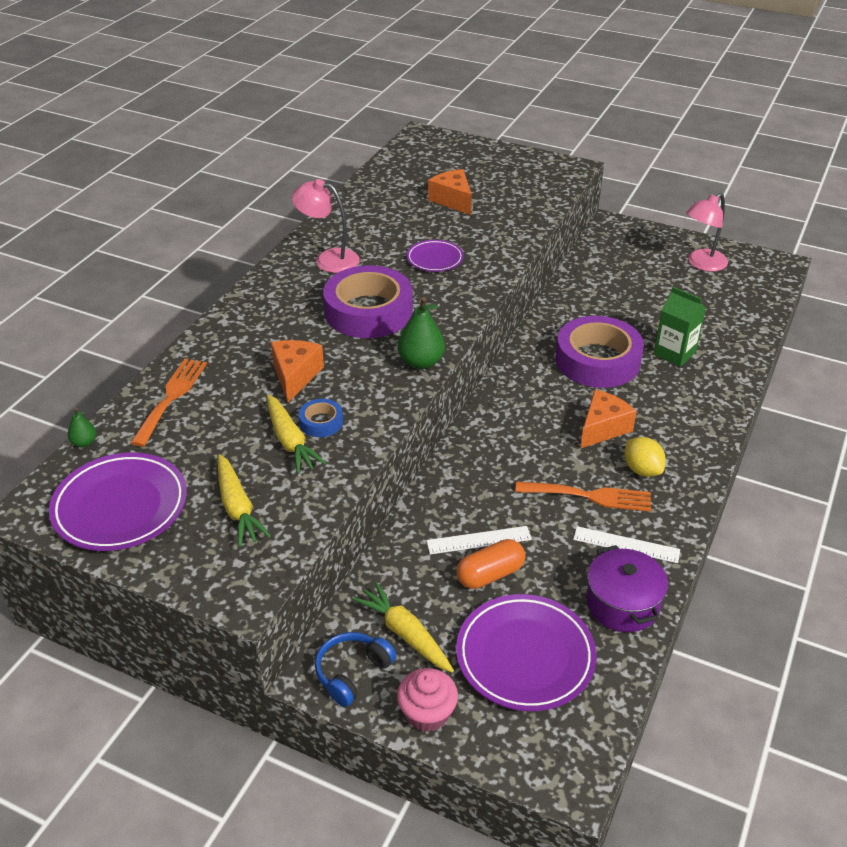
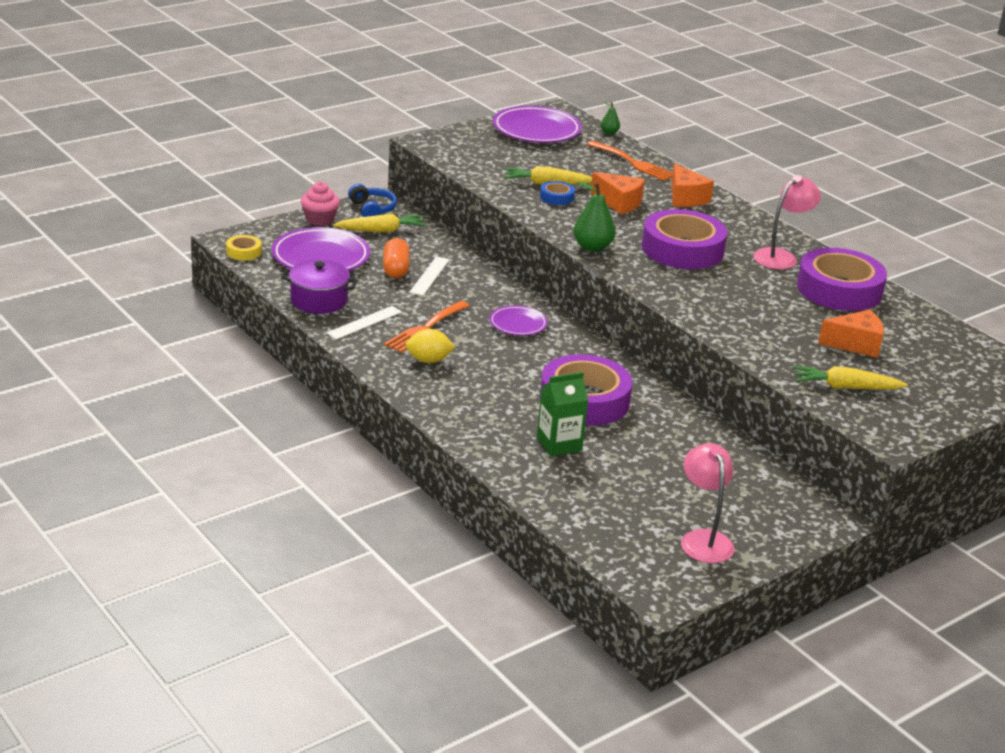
camera: 115 degrees right, 10 degrees down
yellow carrot [218,454,271,547] -> yellow carrot moved to [793,366,908,390]
purple plate [407,240,464,272] -> purple plate moved to [489,305,548,336]
orange cheese [580,390,637,449] -> orange cheese moved to [671,163,714,207]
none -> yellow tape [226,235,262,260]
none -> purple tape [797,248,887,311]

